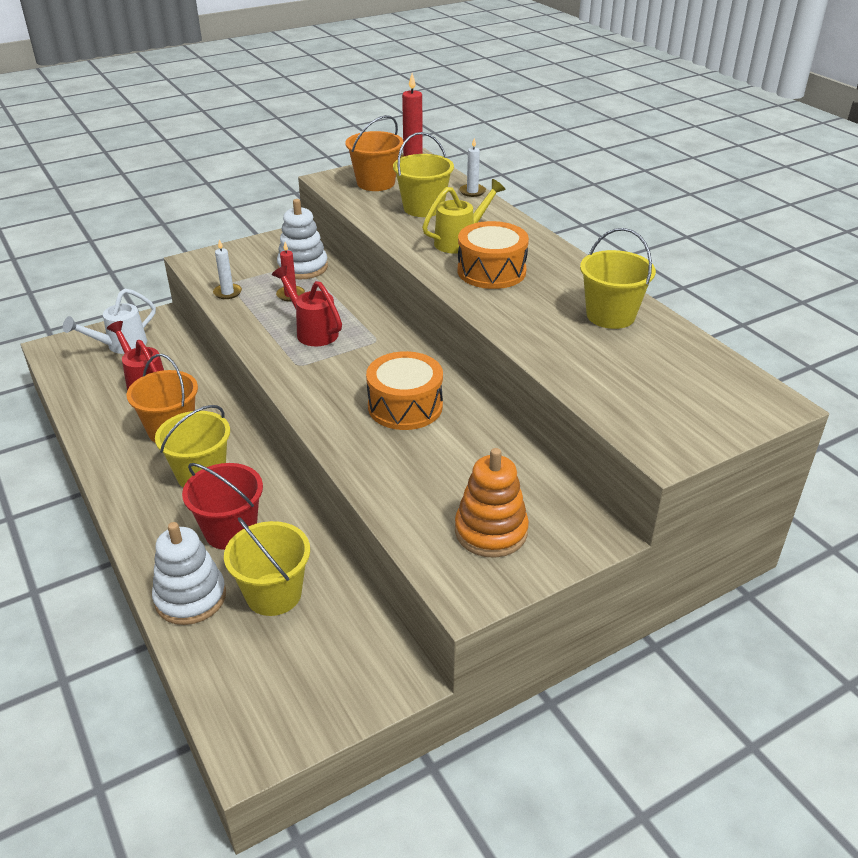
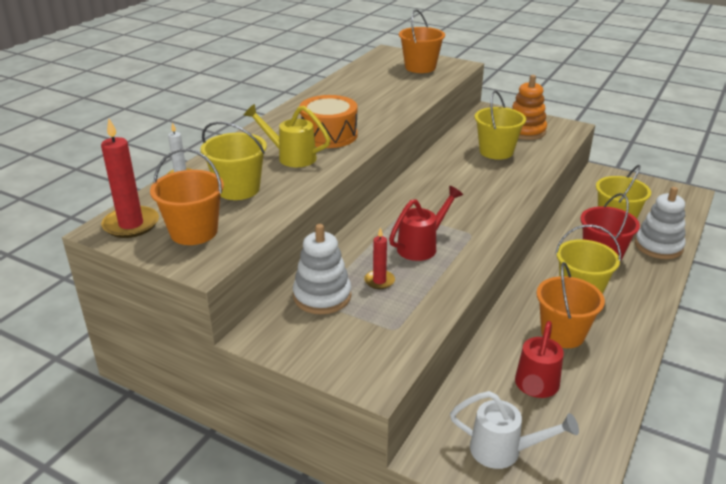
camera: 120 degrees left, 5 degrees down
white candle [213,239,242,299] -> none
red watering can [272,266,342,346] -> red watering can turned 150 degrees counterclockwise [389,186,463,261]
orange drum [366,351,443,430] -> none
yellow bucket [580,228,656,329] -> yellow bucket moved to [475,91,526,160]
none -> orange bucket [399,9,445,73]

